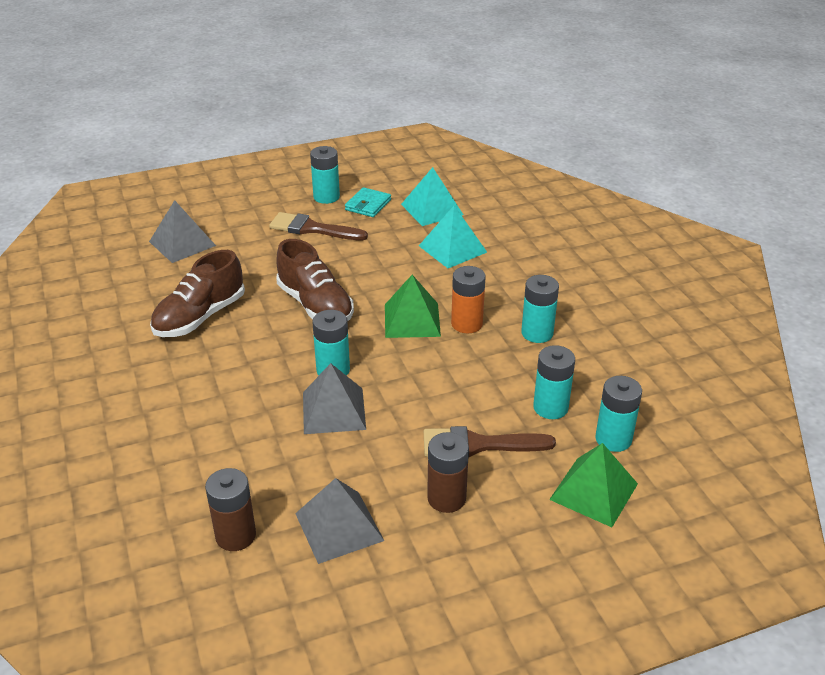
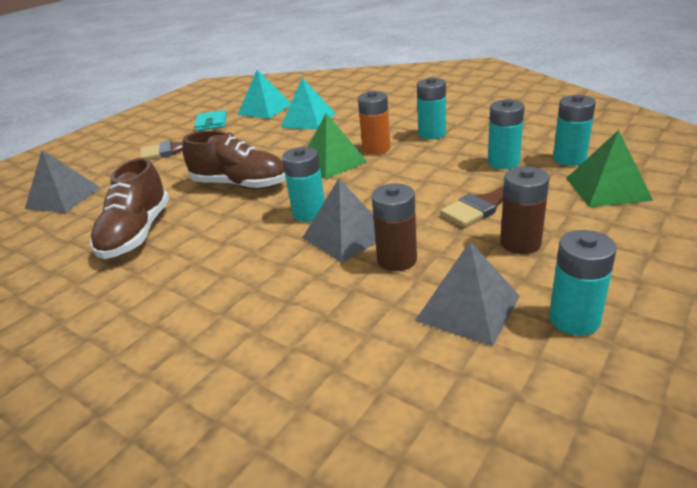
camera: 30 degrees left, 5 degrees down
brown battery [205,468,256,551] -> brown battery moved to [372,184,417,271]
turquoise battery [310,146,340,204] -> turquoise battery moved to [549,230,617,336]

